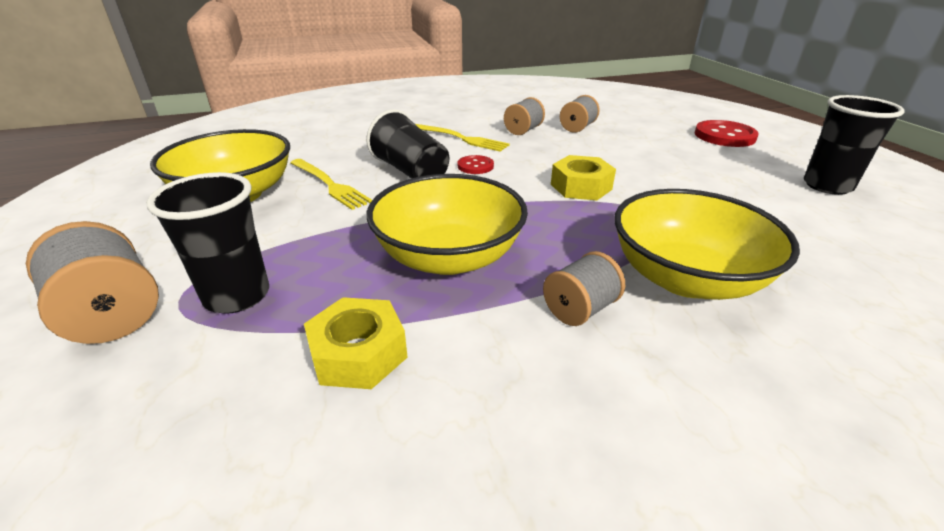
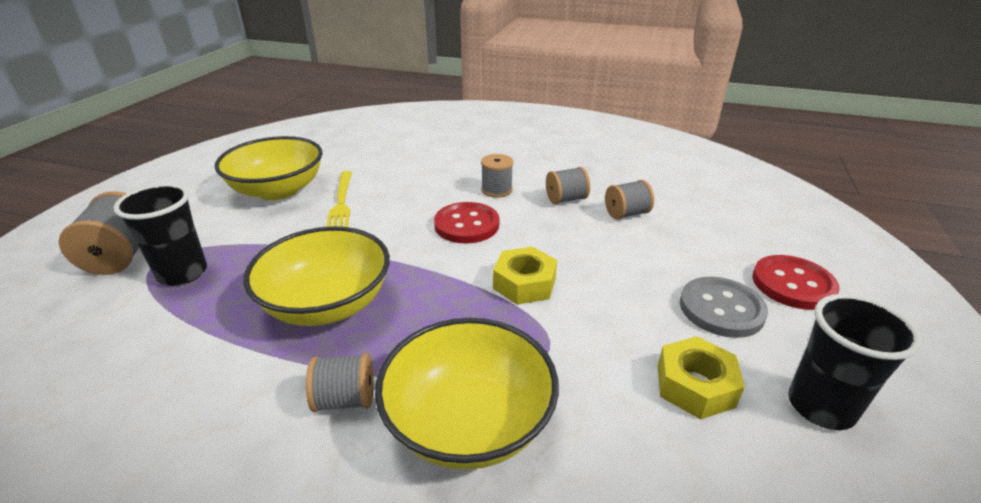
camera: 35 degrees right, 0 degrees up
yellow nut [304,297,408,389] -> yellow nut moved to [658,336,745,420]
black cup [366,109,449,179] -> none
yellow fork [415,124,510,152] -> grey spool [481,154,513,198]
red button [458,155,494,174] -> red button [434,202,499,243], size x1.79
none -> grey button [680,277,768,338]

